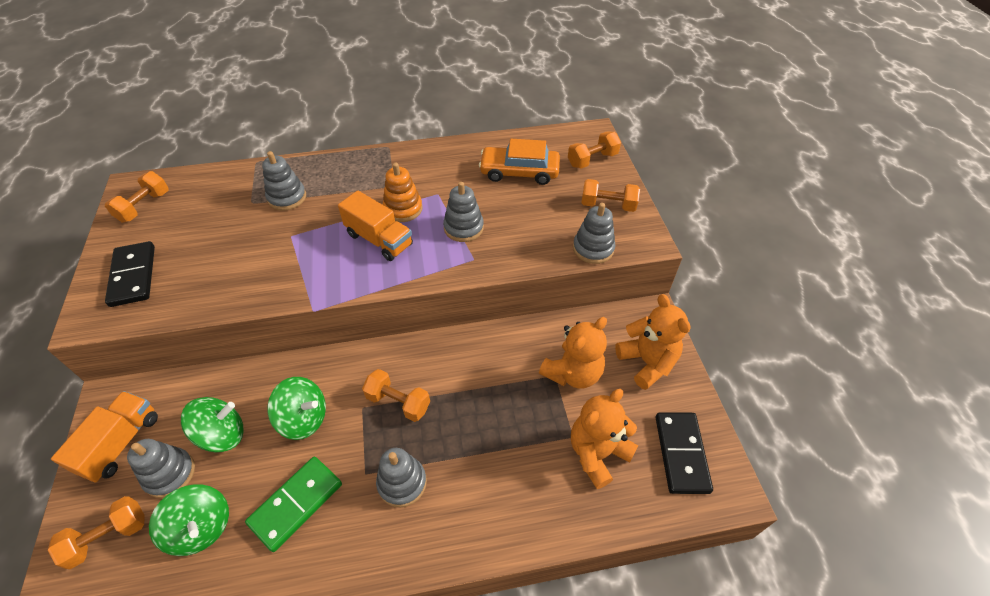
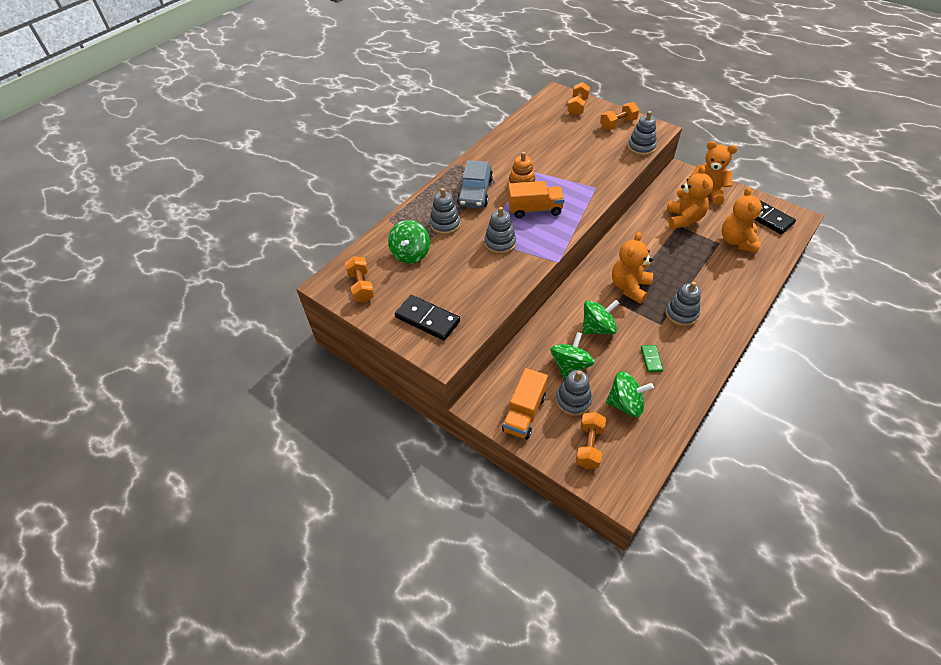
camera: 40 degrees left, 0 degrees up
orange truck [51,391,158,482] -> orange truck turned 135 degrees counterclockwise [502,368,548,439]
green domino [245,457,342,552] -> green domino [641,345,663,372], size x0.53
orange dumbbell [362,369,430,422] -> orange teddy bear [612,232,653,304]
grey stacking toy [443,182,484,242] -> grey stacking toy moved to [484,207,516,254]
orange car [479,139,560,185] -> none
none -> green spinning top [388,220,430,264]
none -> grey car [457,160,493,208]

